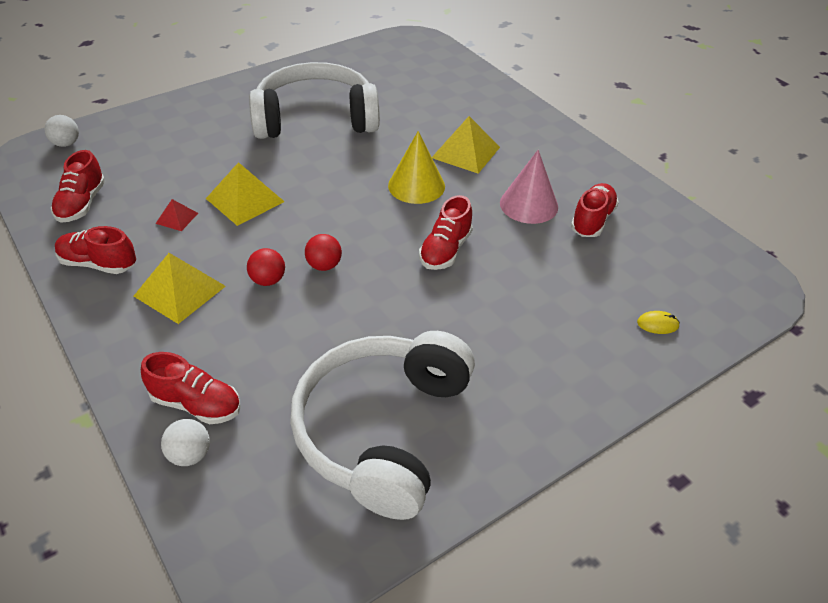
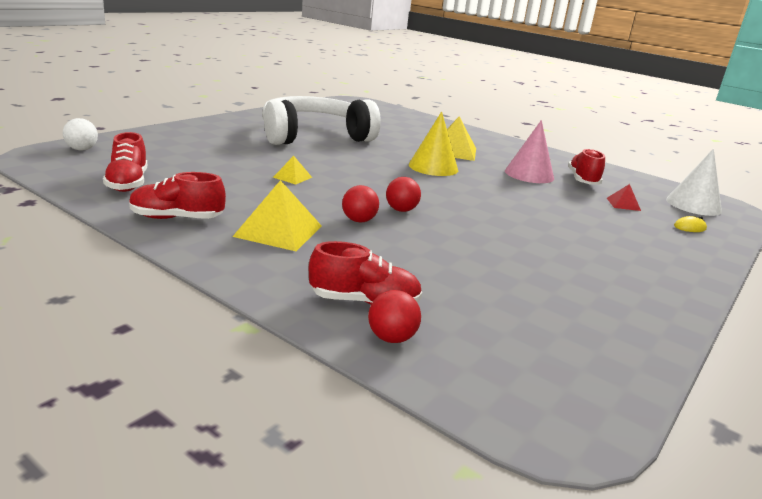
camera: 20 degrees left, 20 degrees down
red pyramid [156,199,198,231] -> red pyramid moved to [607,184,641,211]
white ball [161,419,210,466] -> red ball [368,290,421,343]
yellow pyramid [206,162,285,226] -> yellow pyramid [273,156,312,184], size x0.52
white headphones [290,331,475,520] -> none
red shoe [419,195,473,270] -> none
none -> white cone [666,149,722,216]

